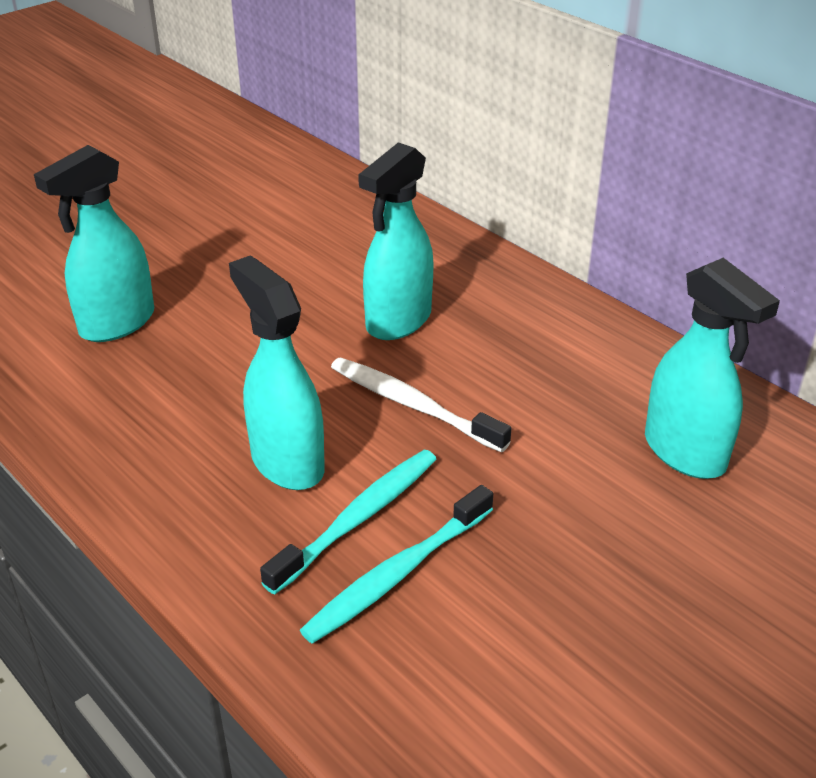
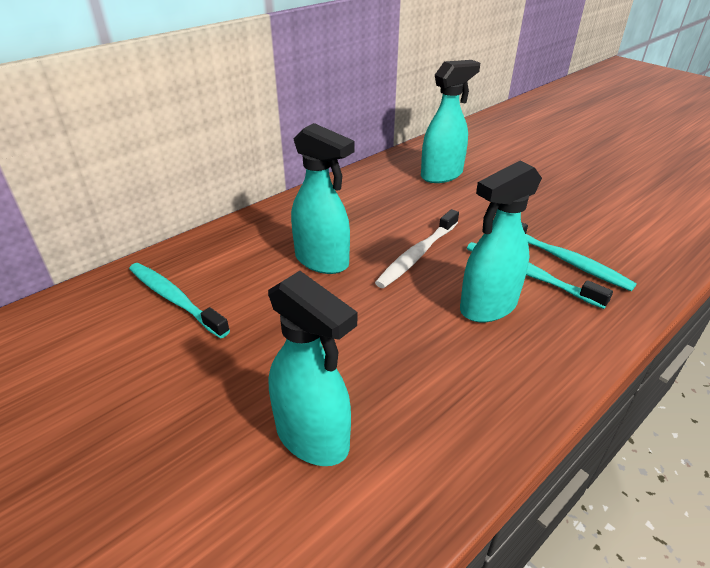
camera: 90 degrees left, 0 degrees up
none -> turquoise toothbrush [129,263,230,338]

